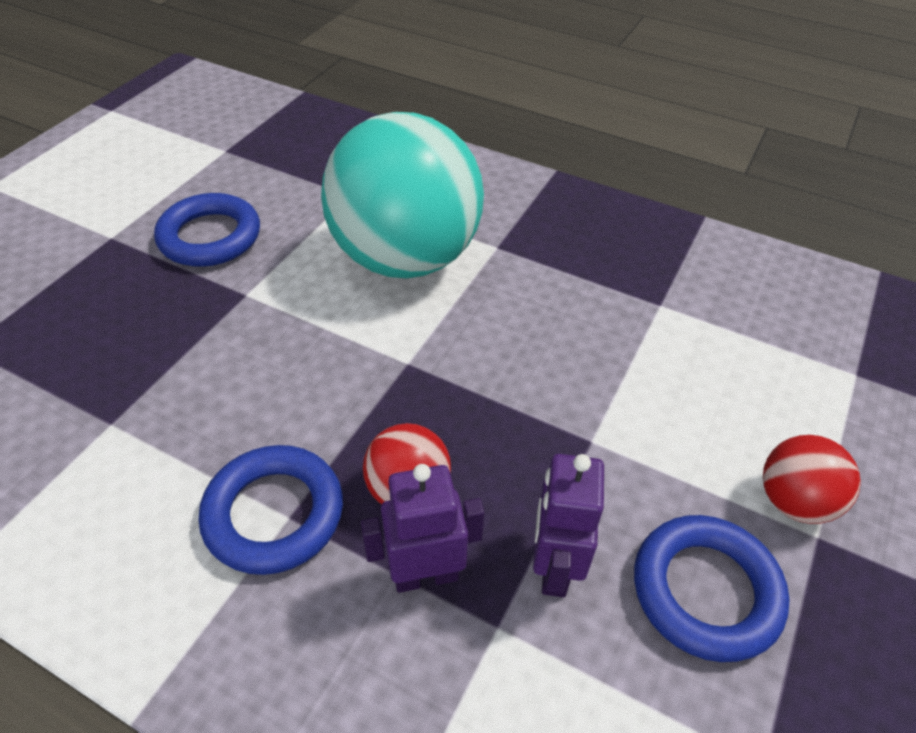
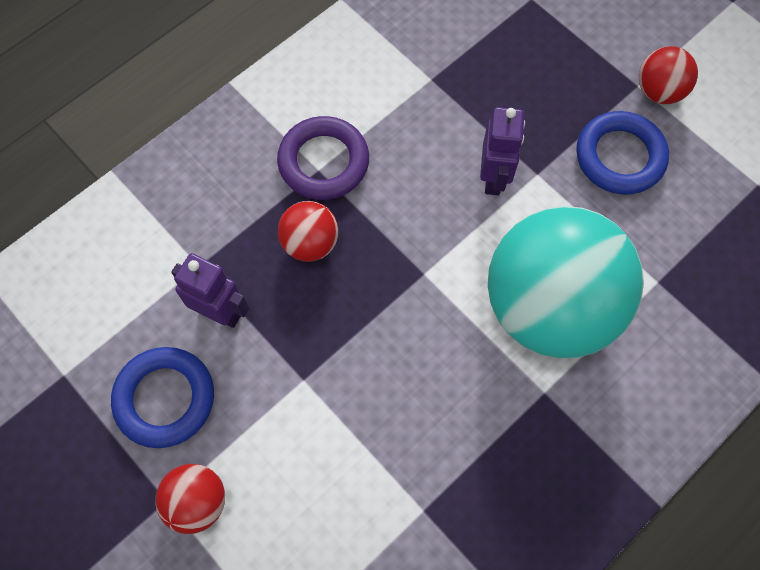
camera: 110 degrees right, 20 degrees up
blue ring [199,445,343,575] -> purple ring [277,116,369,200]
purple robot [361,464,484,593] -> purple robot moved to [480,107,525,195]
none -> red ball [639,46,698,104]

